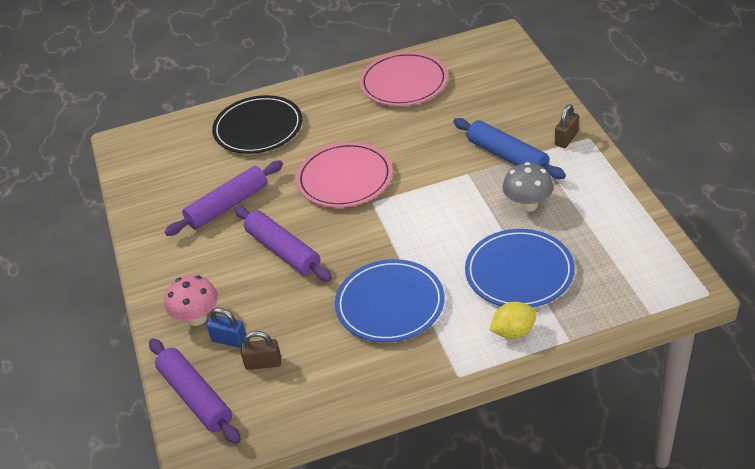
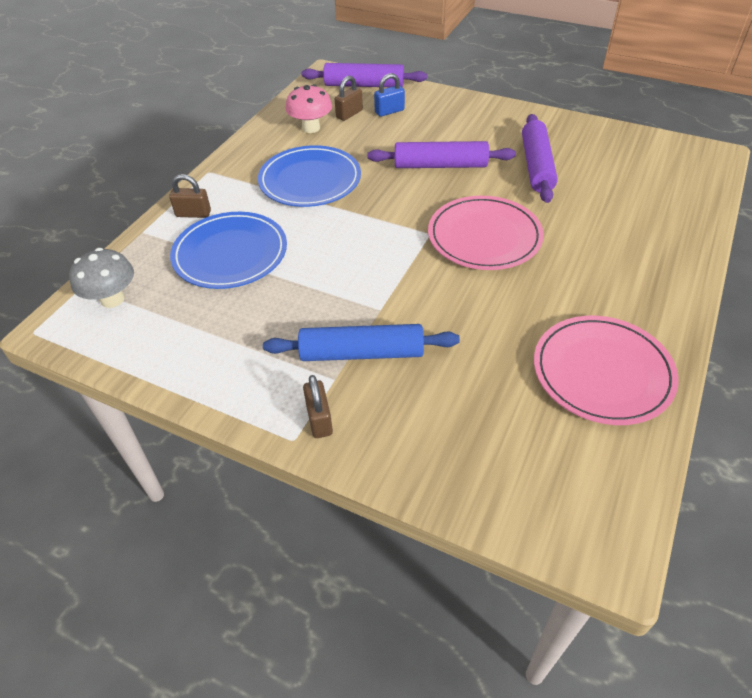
camera: 130 degrees right, 5 degrees up
pink mushroom [164,275,218,326] -> pink mushroom moved to [285,84,332,133]
black plate [212,95,302,154] -> none
yellow lemon [489,302,537,339] -> brown padlock [169,174,211,218]
grey mushroom [502,162,554,212] -> grey mushroom moved to [69,248,134,308]

